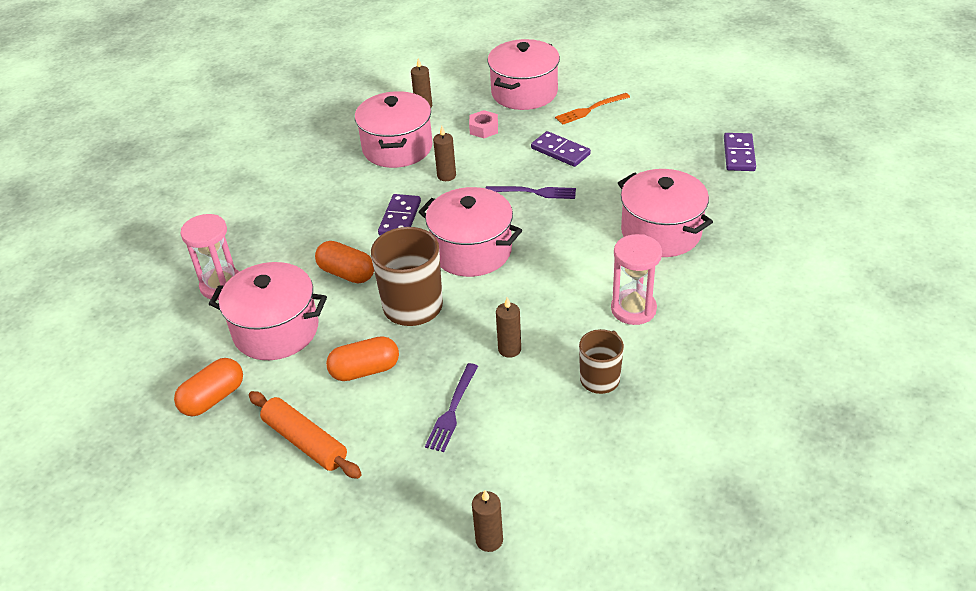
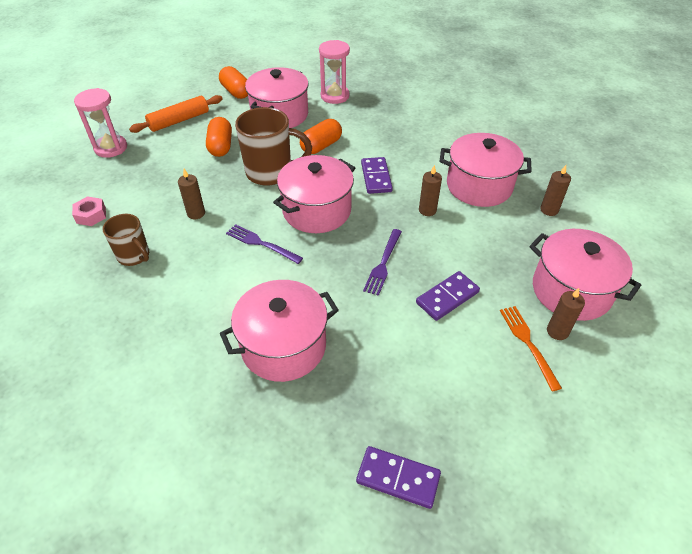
camera: 100 degrees right, 5 degrees up
purple domino [378,194,421,235] -> purple domino turned 60 degrees clockwise [361,157,393,194]
purple fork [425,363,478,452] -> purple fork moved to [226,224,303,264]
pink nut [469,110,498,138] -> pink nut moved to [72,196,106,226]
brown candle [472,490,503,552] -> brown candle moved to [547,288,585,340]
pink hourglass [611,234,662,325] -> pink hourglass moved to [74,88,127,158]

